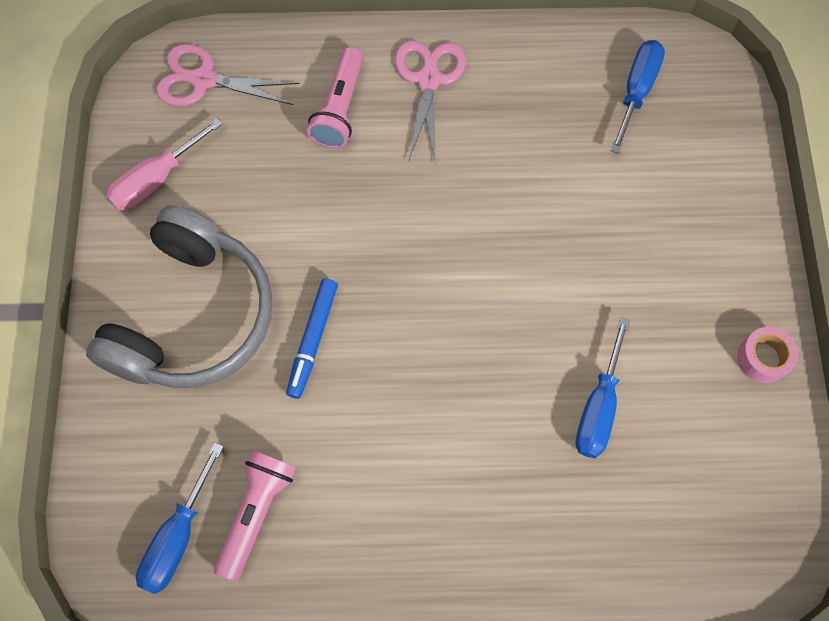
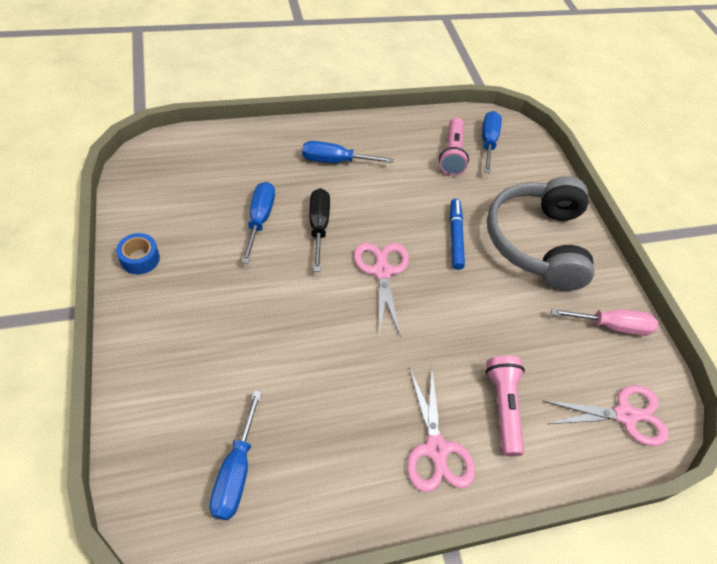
camera: 160 degrees right, 15 degrees down
pink screwdriver [106,118,223,210] -> pink screwdriver turned 60 degrees clockwise [551,309,658,336]
pink tape [737,327,798,383] -> blue tape [116,233,160,274]
none -> blue screwdriver [302,141,393,163]
none -> black screwdriver [309,188,330,272]
none -> pink scissors [354,243,409,337]

